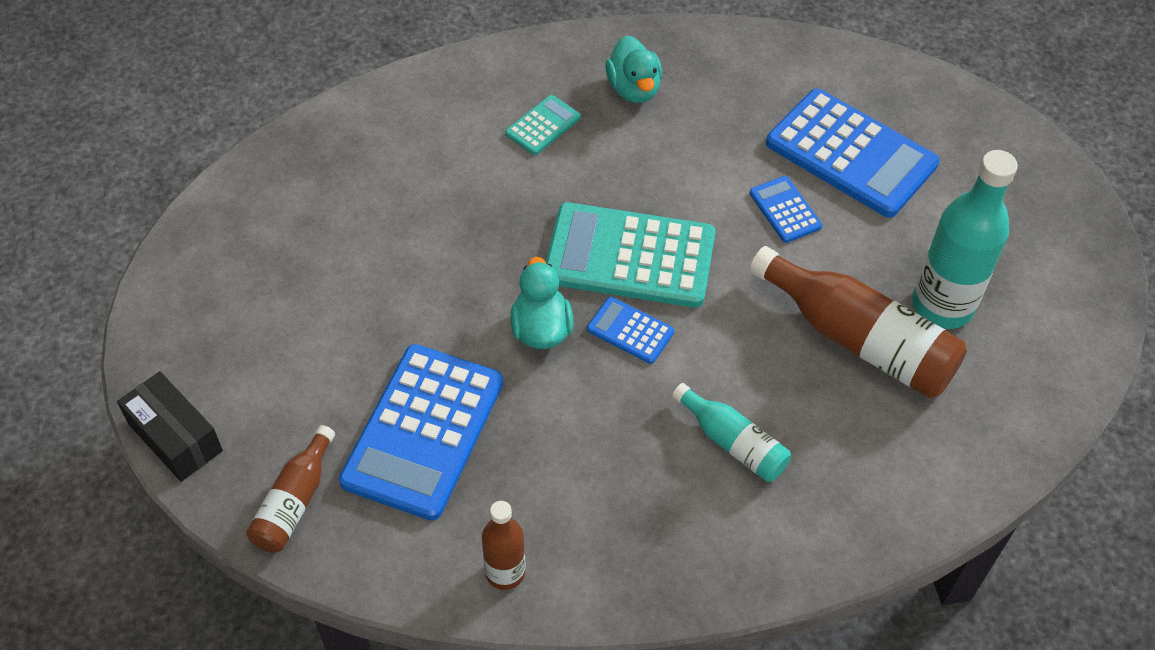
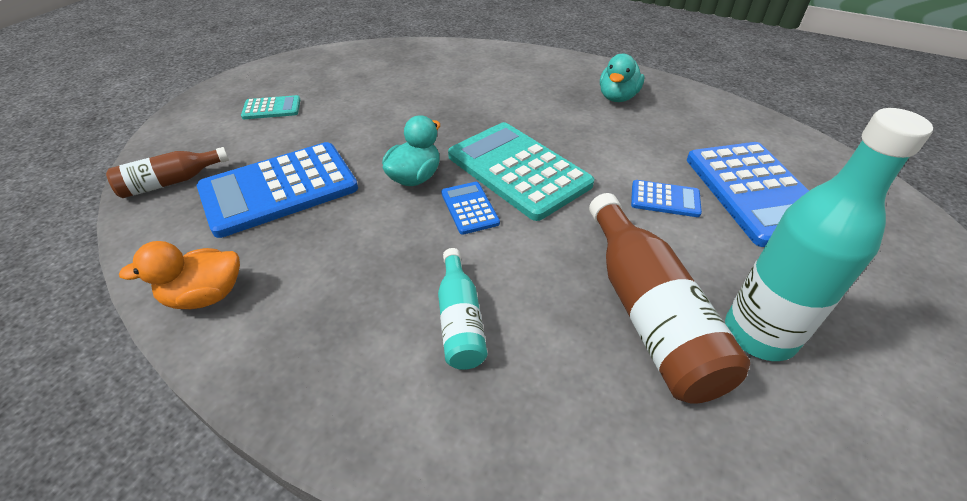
camera: 40 degrees right, 10 degrees down
black box [117,371,223,482] -> none
brown bottle [482,501,525,590] -> orange duck [119,241,240,309]
turquoise calculator [505,95,581,155] -> turquoise calculator moved to [241,95,300,119]
blue calculator [749,176,822,243] -> blue calculator turned 90 degrees clockwise [631,180,702,217]

